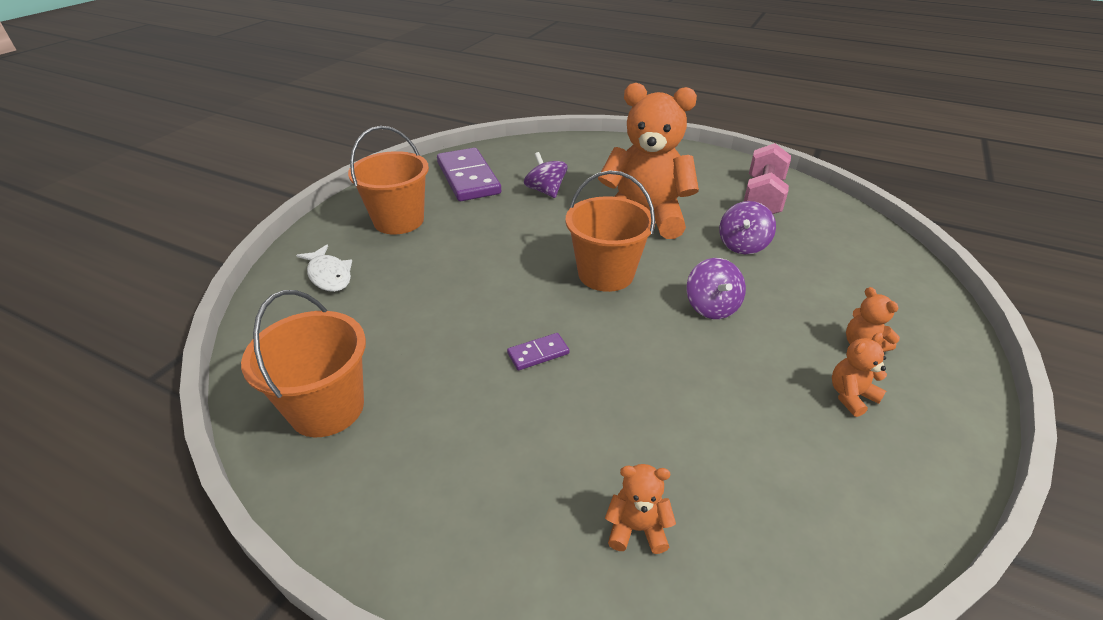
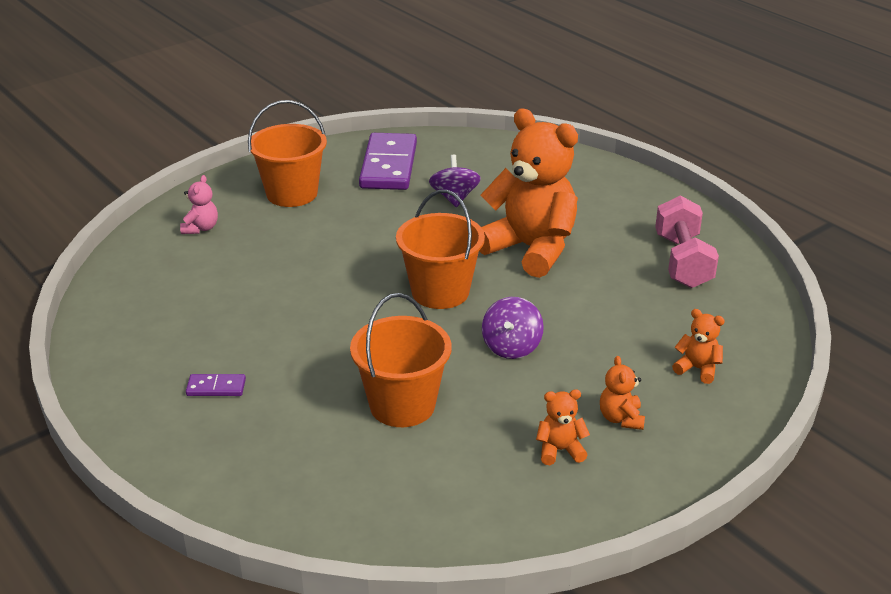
camera: 25 degrees right, 5 degrees down
orange bucket [241,290,366,437] -> orange bucket moved to [350,293,452,427]
white fish [296,245,352,292] -> pink teddy bear [180,175,218,234]
purple domino [507,333,569,370] -> purple domino moved to [186,374,246,396]
orange teddy bear [605,464,676,554] -> orange teddy bear moved to [672,309,725,384]
purple spinning top [719,201,776,254] -> none
pink dumbbell [744,143,791,214] -> pink dumbbell turned 45 degrees counterclockwise [655,196,719,288]

